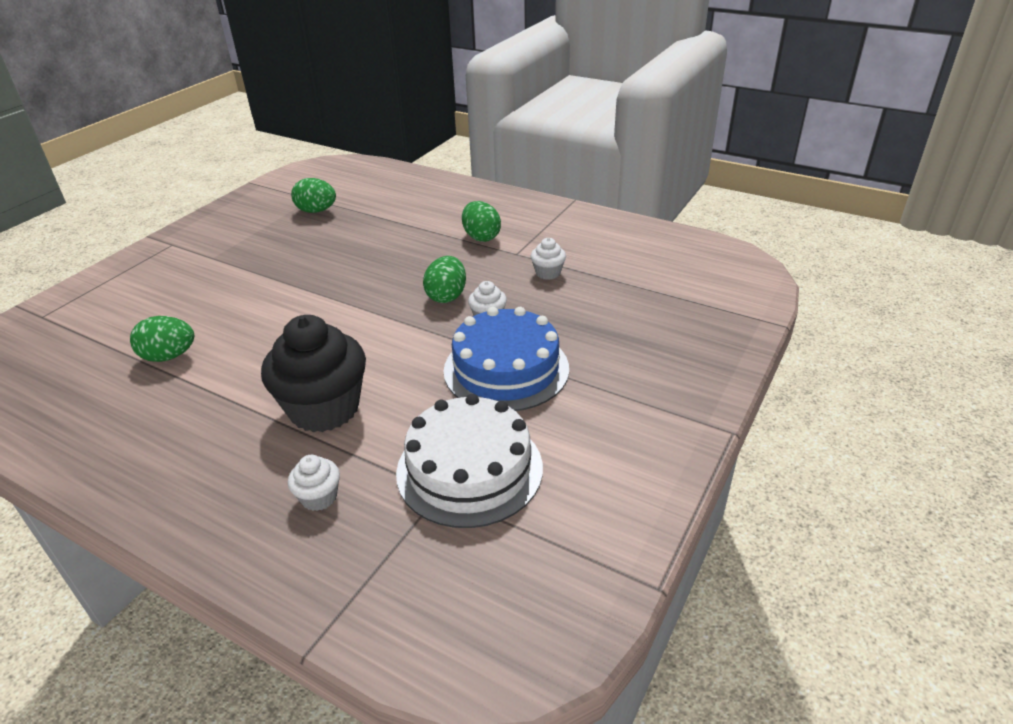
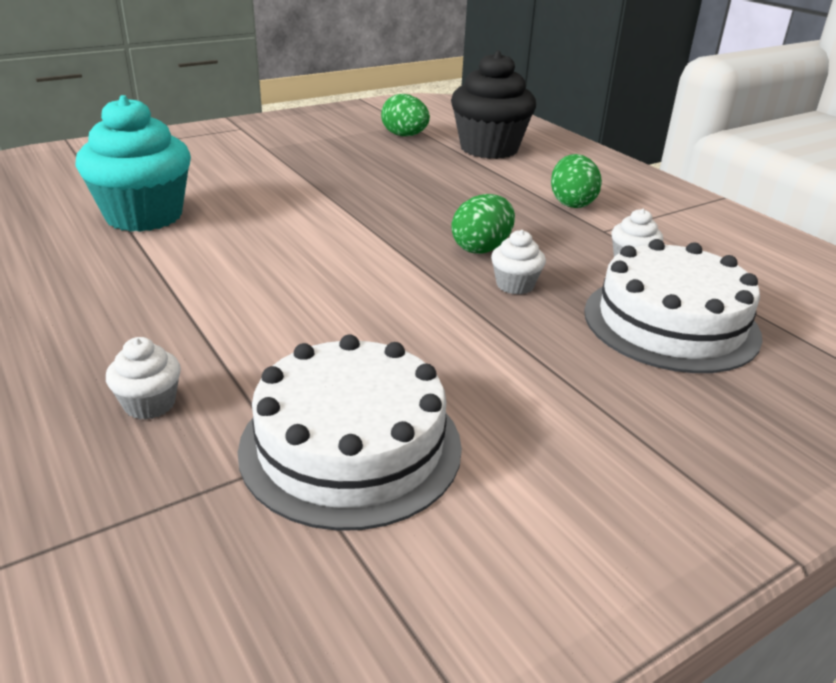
camera: 25 degrees right, 5 degrees down
green egg [130,316,194,362] -> turquoise cupcake [75,95,191,232]
black cupcake [261,315,366,432] -> black cupcake moved to [451,51,536,159]
blue cake [444,307,569,411] -> none
none -> white cake [584,239,762,373]

